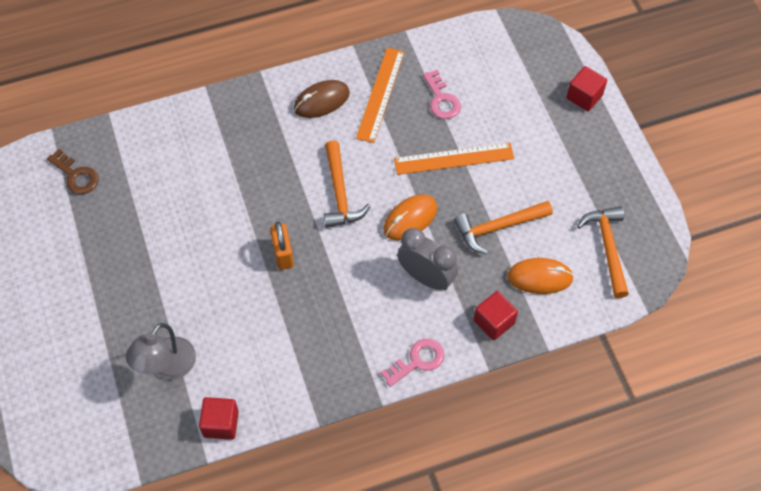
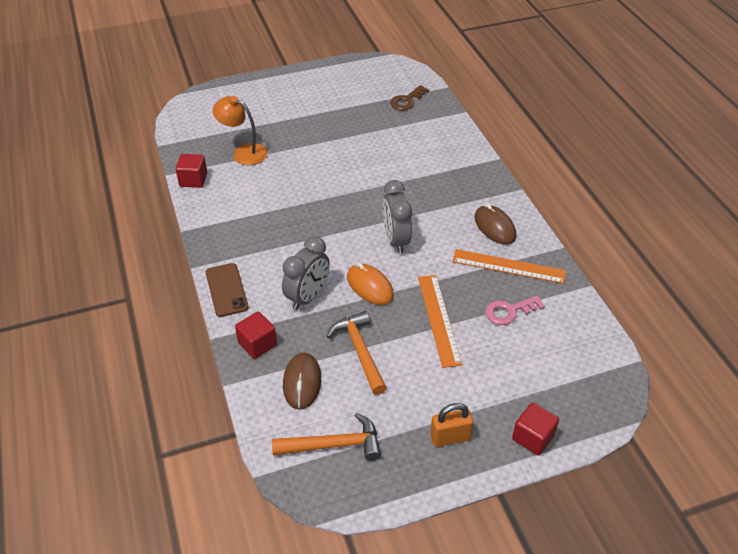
camera: 90 degrees right, 15 degrees down
grey lamp [126,323,196,379] -> orange lamp [213,96,268,165]
orange padlock [270,221,294,270] -> orange padlock moved to [430,403,473,447]
orange hammer [324,140,370,228] -> grey clock [383,180,412,254]
pink key [381,339,445,387] -> brown phone [206,263,249,317]
orange mouse [507,258,574,294] -> brown mouse [283,353,321,410]

